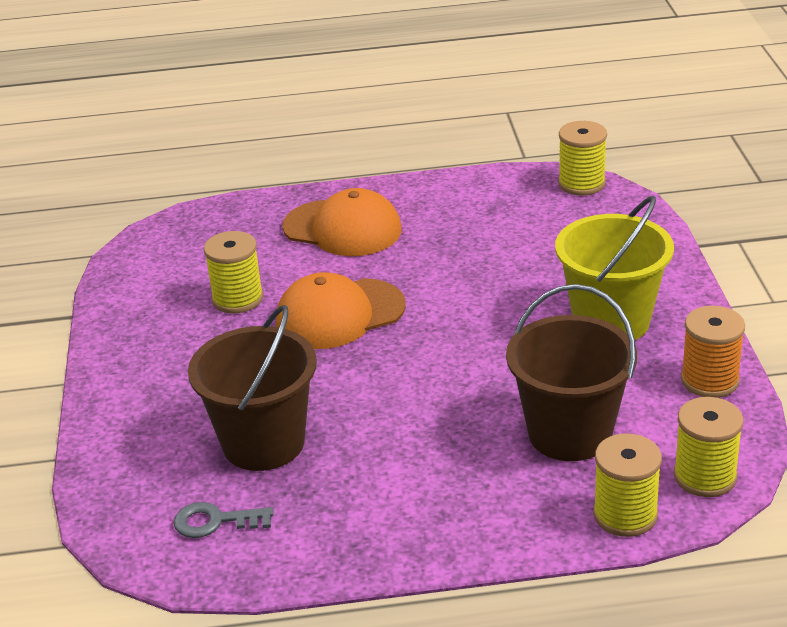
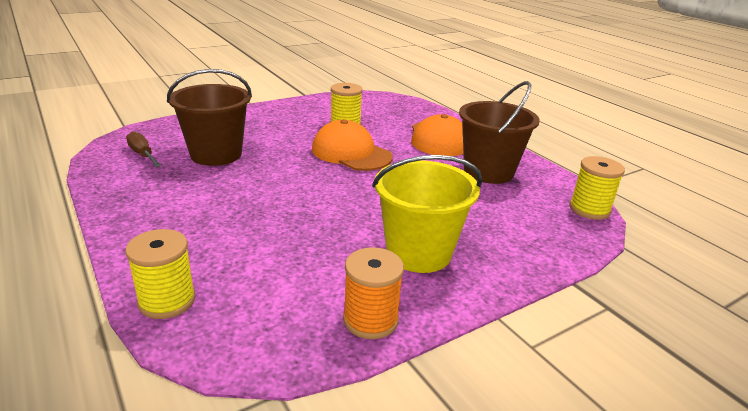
camera: 60 degrees right, 5 degrees down
grey key [174,502,273,538] -> brown screwdriver [126,131,162,167]
brown bucket [506,284,637,461] -> brown bucket moved to [459,81,540,184]
yellow spool [674,397,743,497] -> none

